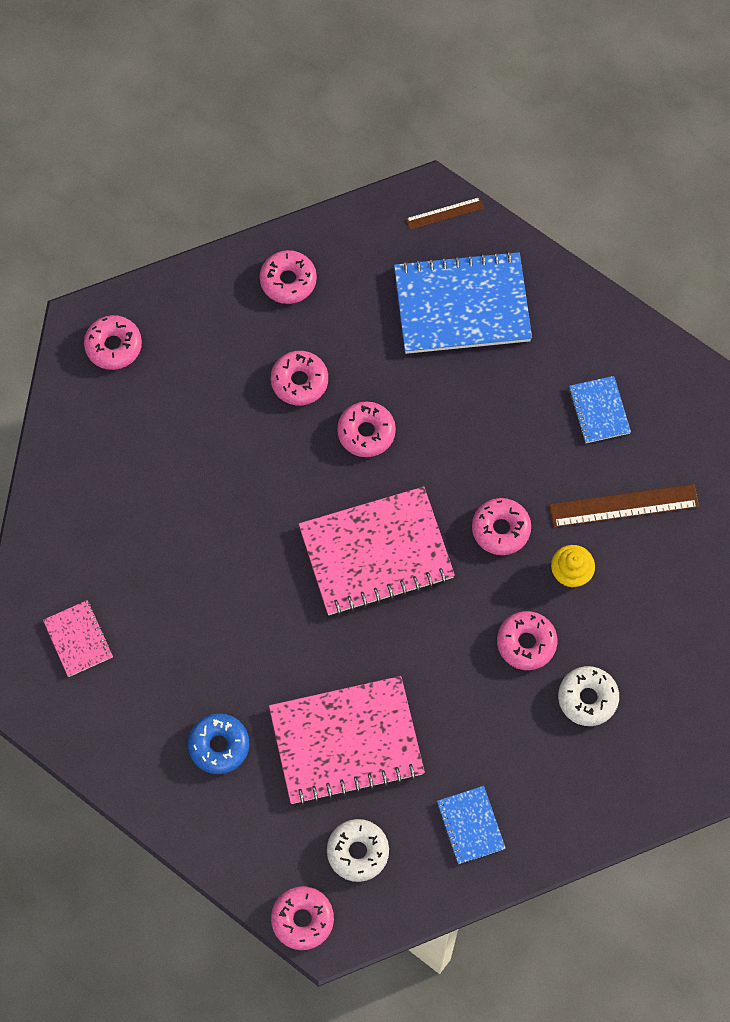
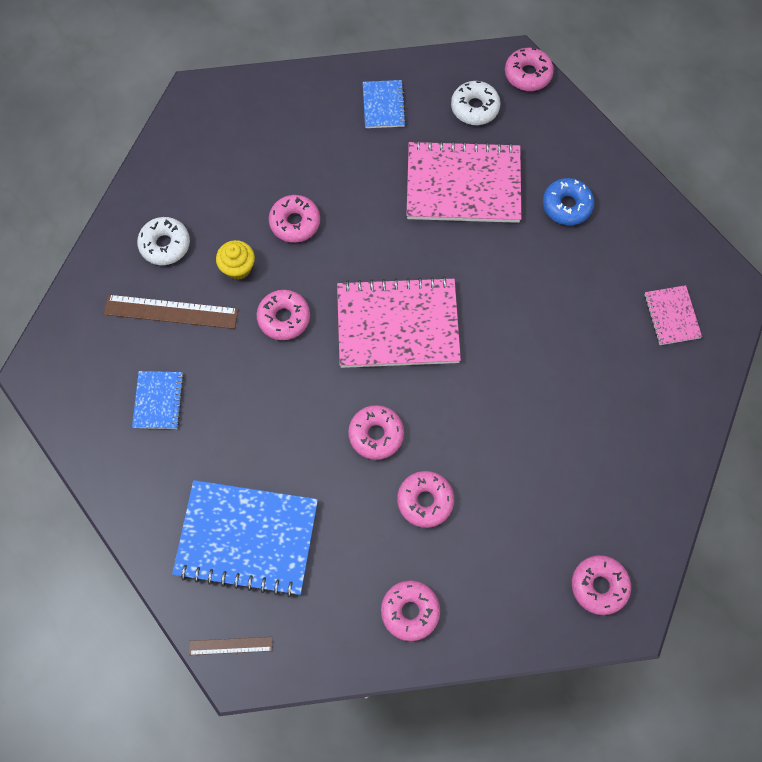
camera: 165 degrees left, 0 degrees up
white donut [558,666,619,726] -> white donut moved to [137,217,190,265]

